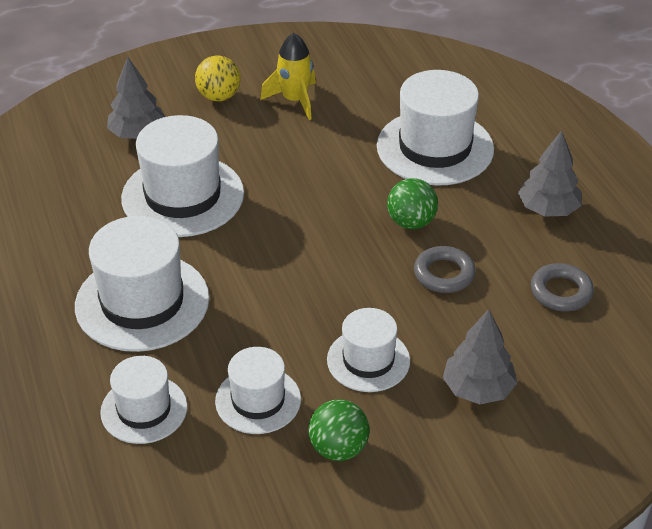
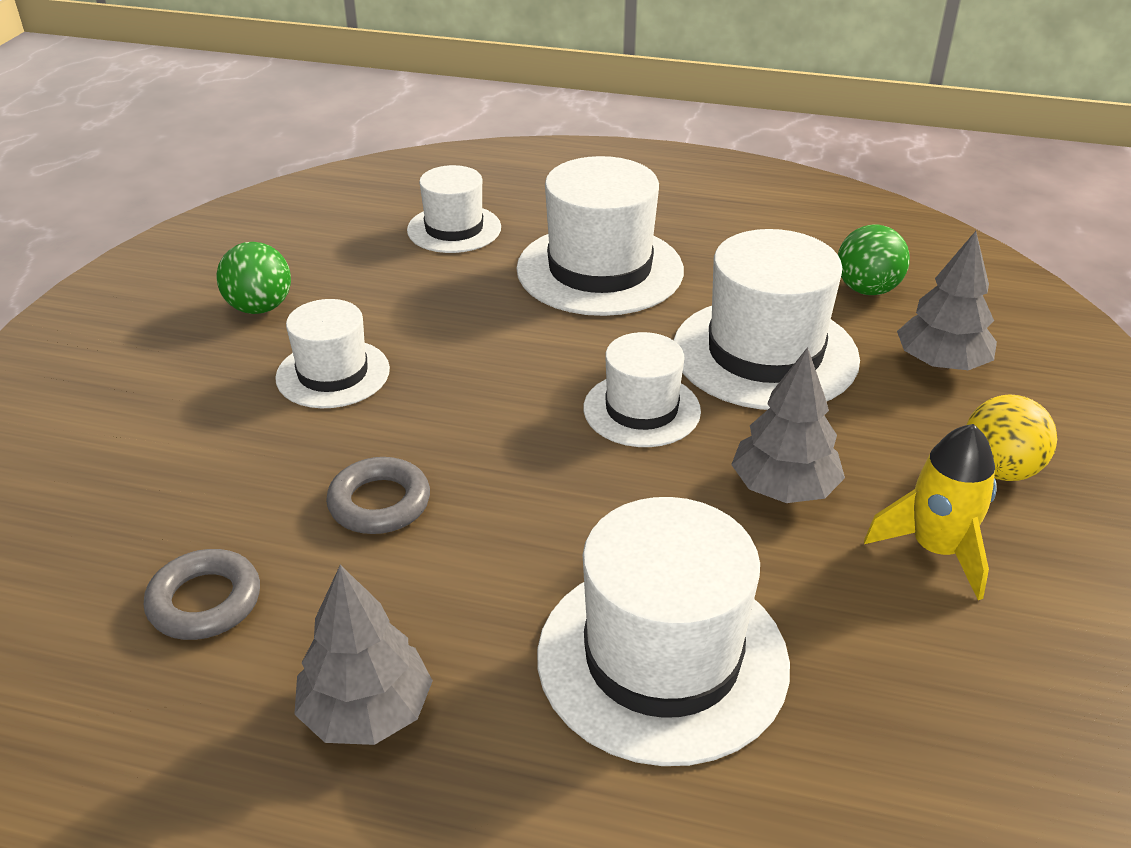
camera: 125 degrees right, 5 degrees down
white hat [215,347,301,434] -> white hat moved to [583,332,701,447]
green ball [387,178,438,229] -> green ball moved to [838,224,910,295]
grey tree [443,309,517,404] -> grey tree moved to [731,347,845,503]

